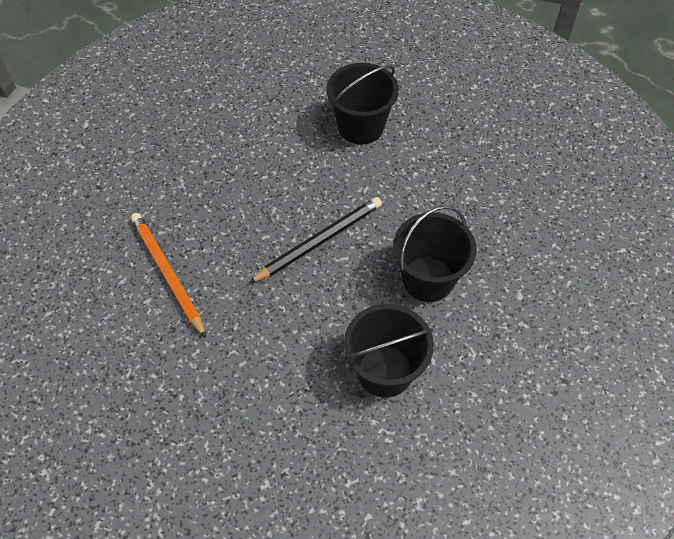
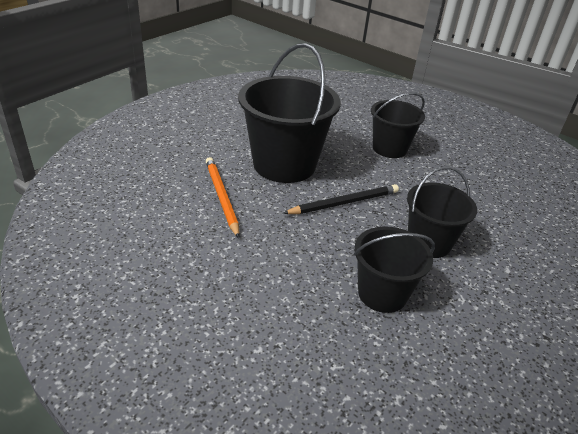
camera: 10 degrees right, 20 degrees down
none -> black bucket [238,43,341,183]

